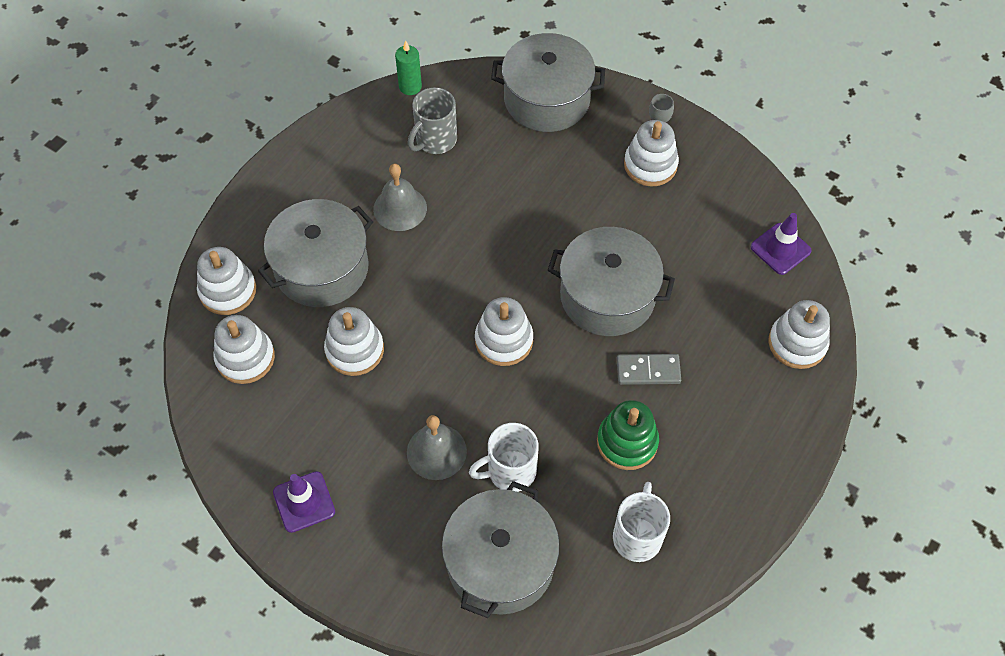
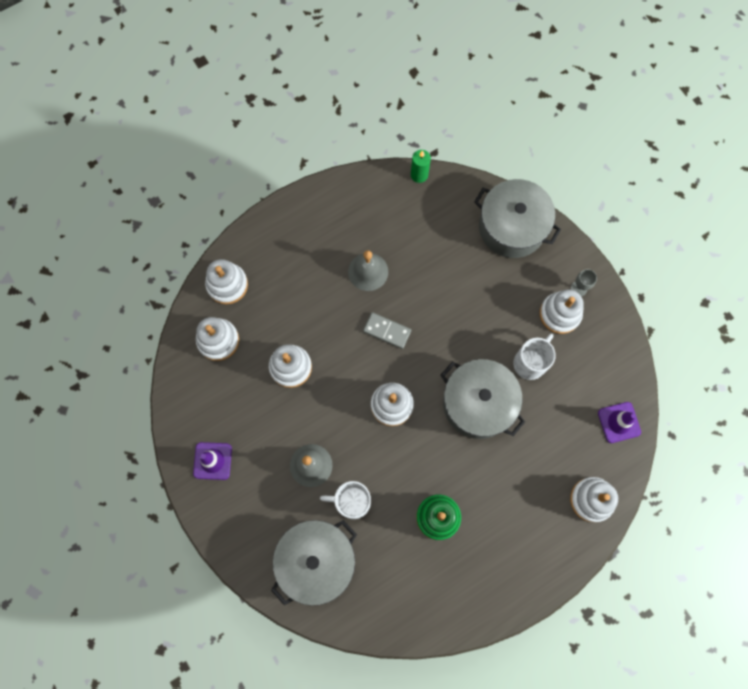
camera: 25 degrees right, 15 degrees up
grey pot [258,199,373,307] -> none
grey mug [408,87,457,154] -> none
white mug [613,482,670,562] -> white mug moved to [513,334,556,380]
grey domino [617,354,681,385] -> grey domino moved to [363,312,411,349]

